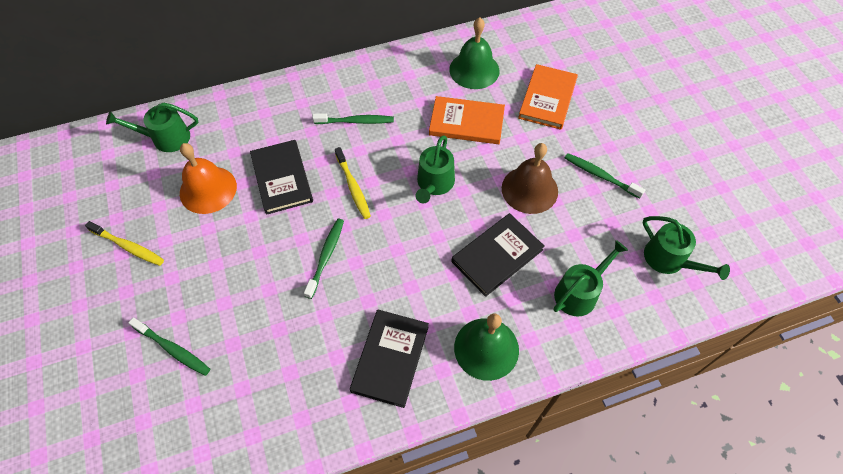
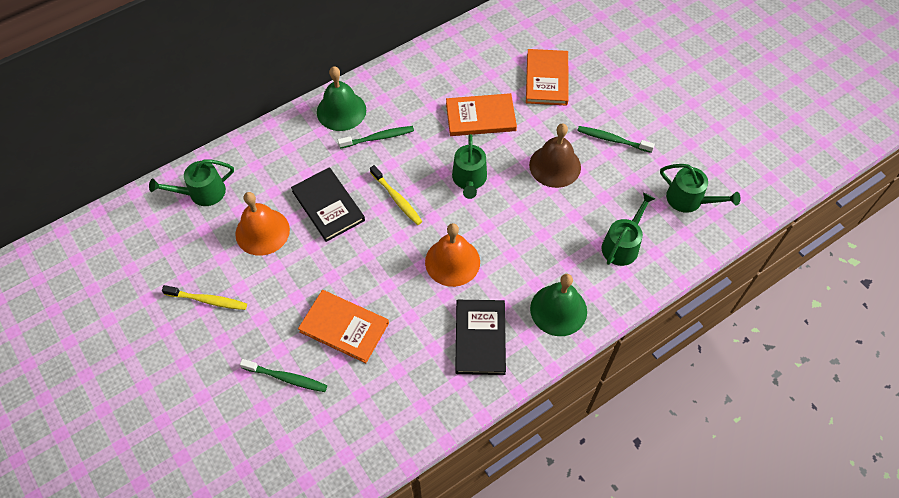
camera: 15 degrees left, 0 degrees up
green toothbrush [304,219,344,299] -> none
green bell [449,17,499,89] -> green bell moved to [317,66,366,131]
black book [451,213,545,297] -> none
none -> orange book [298,290,389,363]
none -> orange bell [425,223,480,287]

